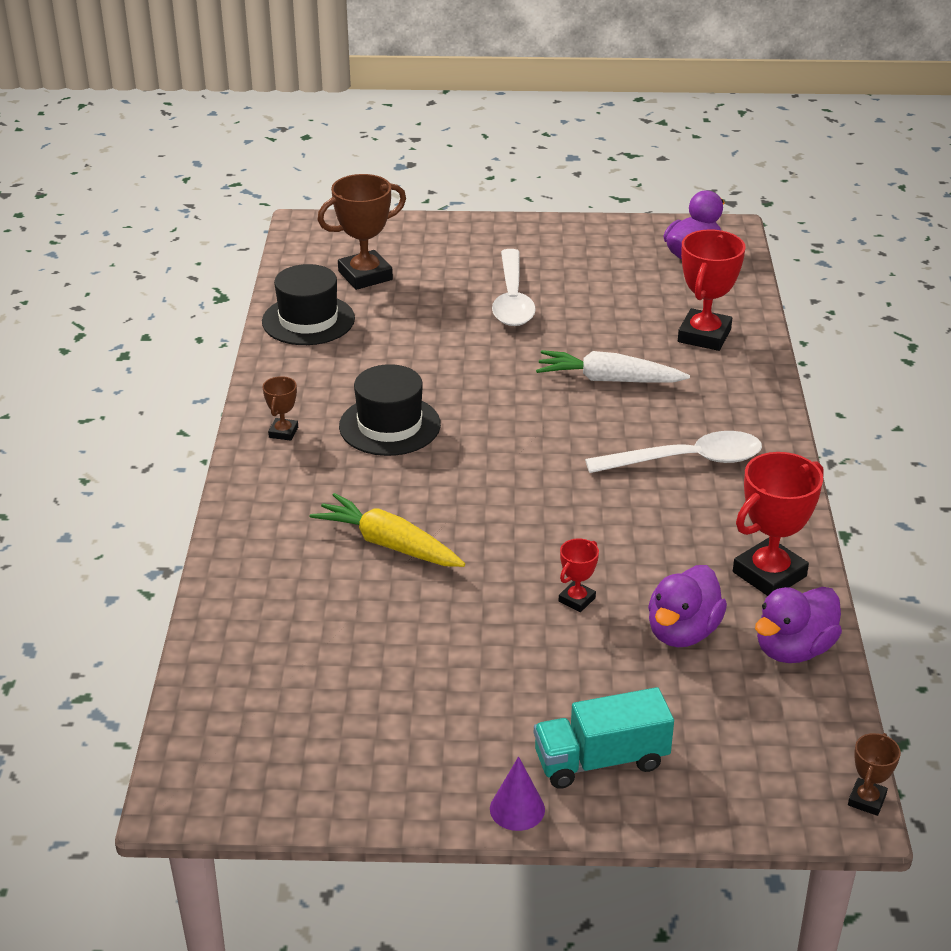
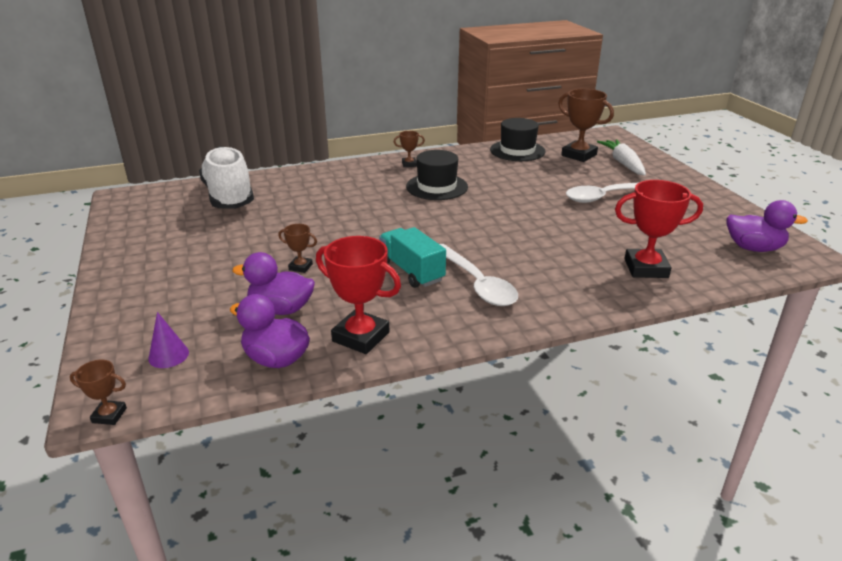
camera: 70 degrees right, 5 degrees down
yellow carrot [310,493,465,567] -> none
purple cone [490,756,545,831] -> purple cone moved to [148,312,189,368]
turquoise truck [534,687,674,789] -> turquoise truck moved to [379,227,446,288]
white carrot [536,350,690,383] -> white carrot moved to [597,139,646,175]
red trophy [559,538,599,612] -> brown trophy [278,224,317,273]
none -> white shoe [199,146,254,209]

